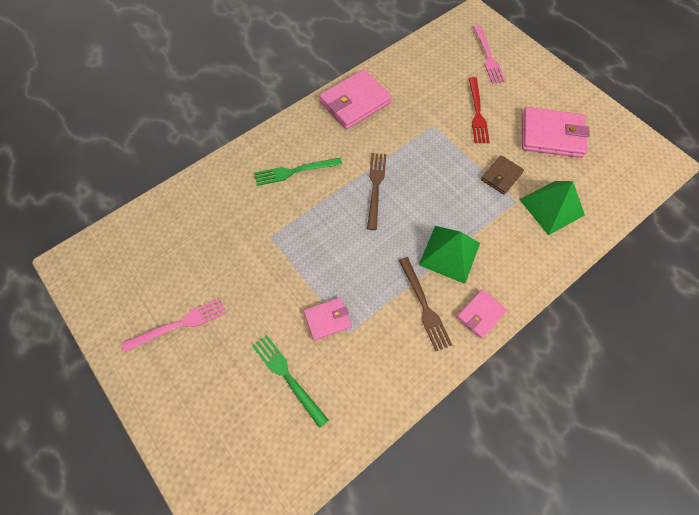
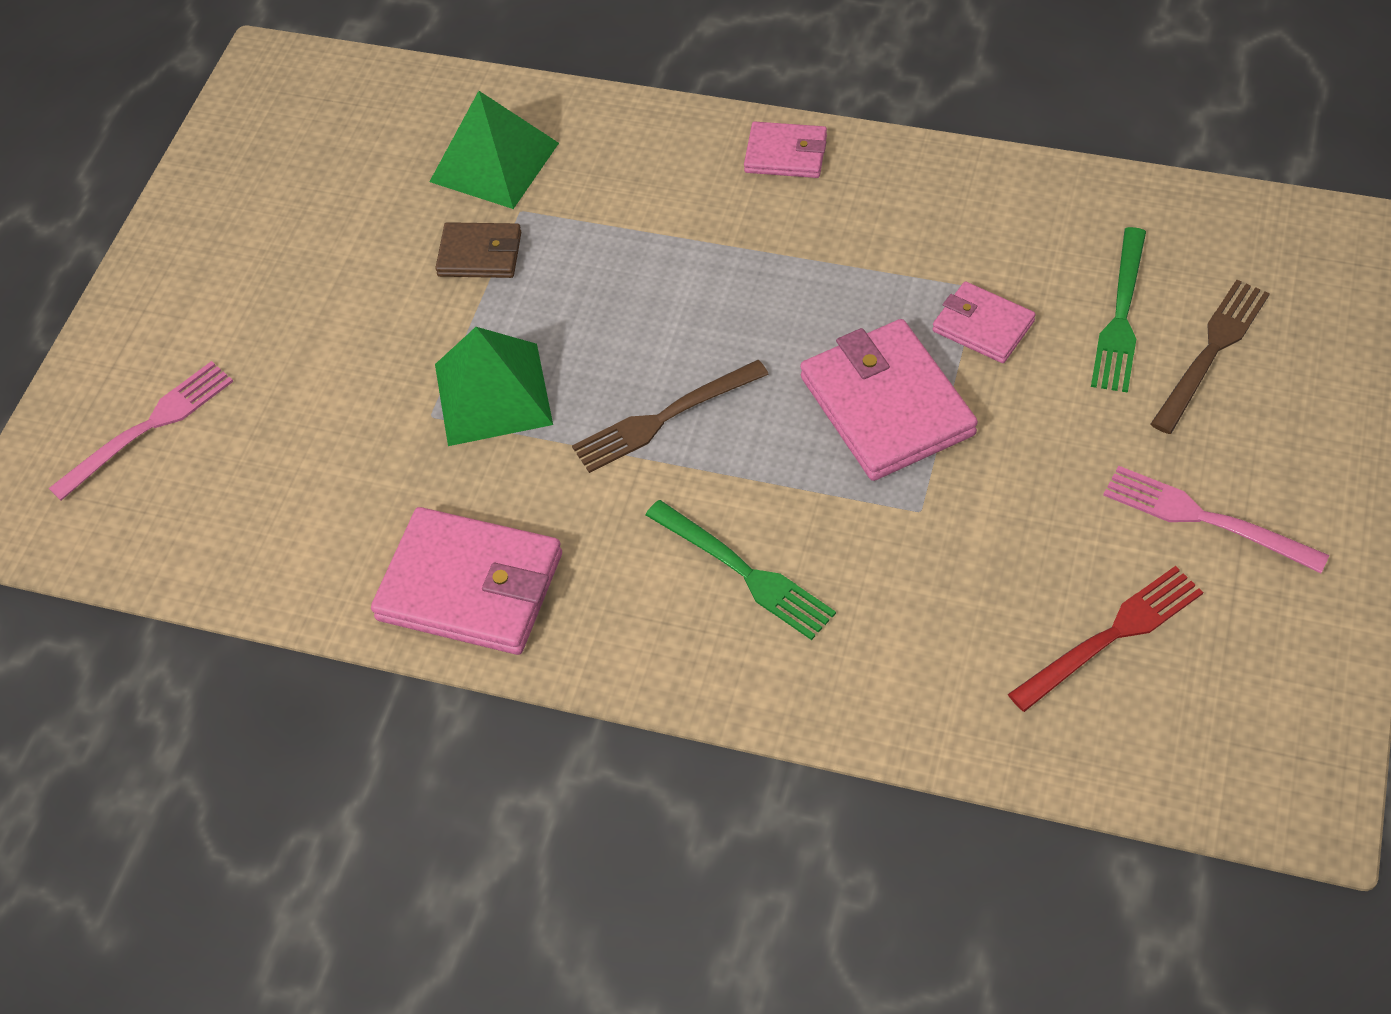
camera: 120 degrees left, 10 degrees down
brown fork [399,257,452,351] -> brown fork moved to [1151,280,1270,434]
green pyramid [419,226,480,284] -> green pyramid moved to [435,327,553,446]
red fork [469,77,490,143] -> red fork moved to [1008,566,1203,712]
pink wallet [522,107,590,158] -> pink wallet moved to [800,319,978,481]

